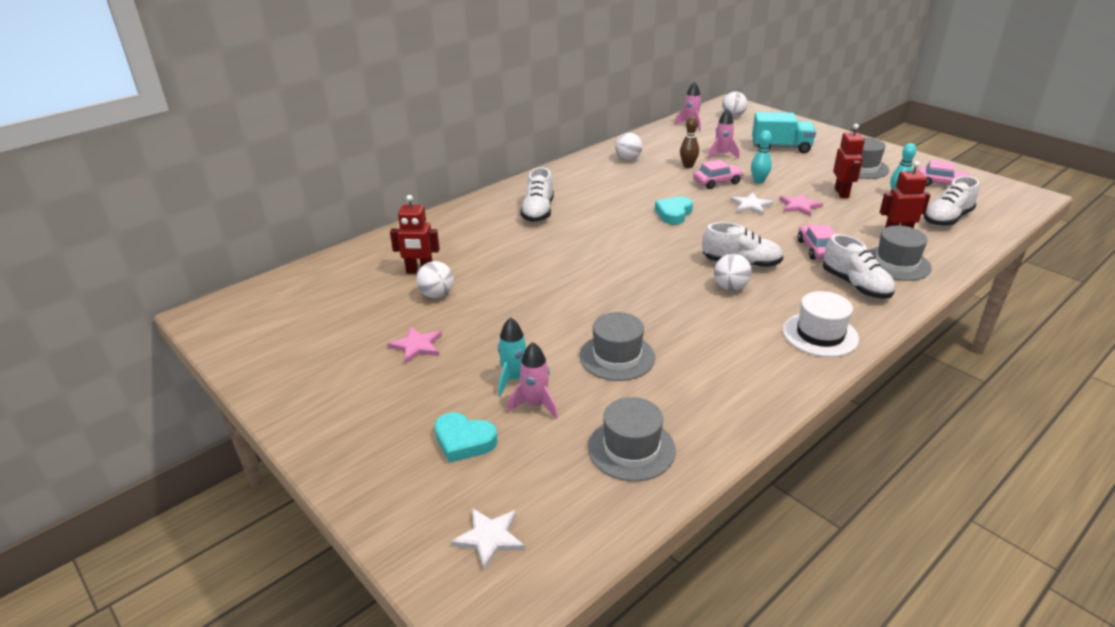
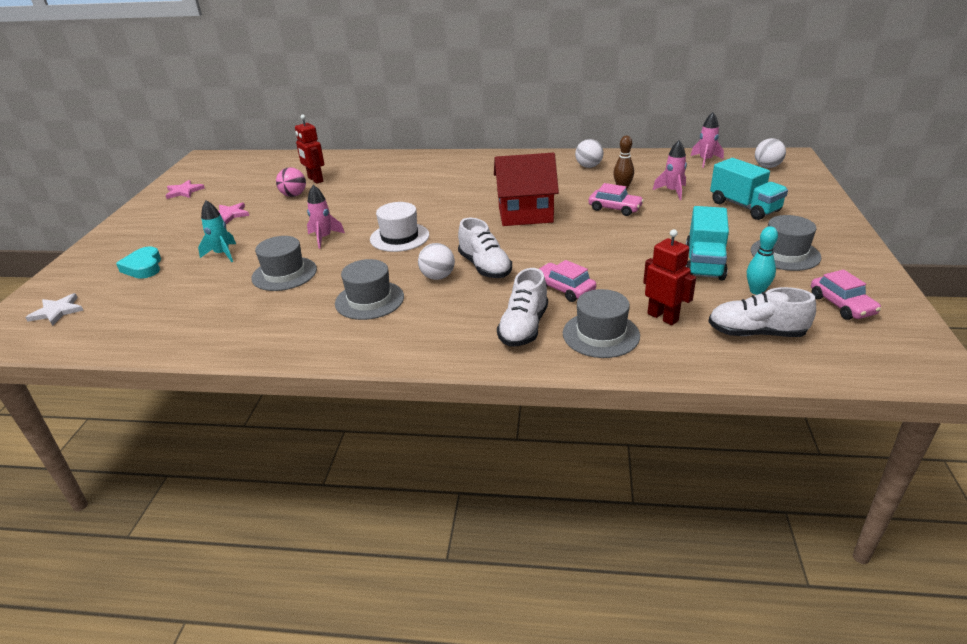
camera: 50 degrees right, 0 degrees up
white ball [416,261,454,298] -> pink ball [276,167,306,197]
pink rocket [507,342,558,419] -> pink rocket moved to [307,185,345,249]
white shoe [520,167,554,222] -> none
grey hat [588,397,676,481] -> grey hat moved to [335,259,404,320]
turquoise heart [655,196,693,225] -> red house [494,153,559,226]
white star [730,193,773,215] -> none
turquoise bowling pin [751,130,772,184] -> none
pink star [780,193,823,217] -> pink star moved to [165,180,205,199]
white hat [783,291,859,357] -> white hat moved to [370,202,429,252]
pink car [797,225,835,260] -> pink car turned 90 degrees counterclockwise [539,260,596,302]
red robot [833,124,865,198] -> turquoise truck [686,206,729,280]

